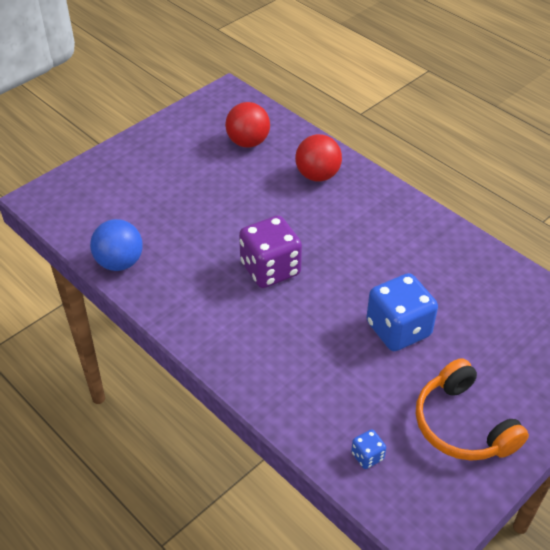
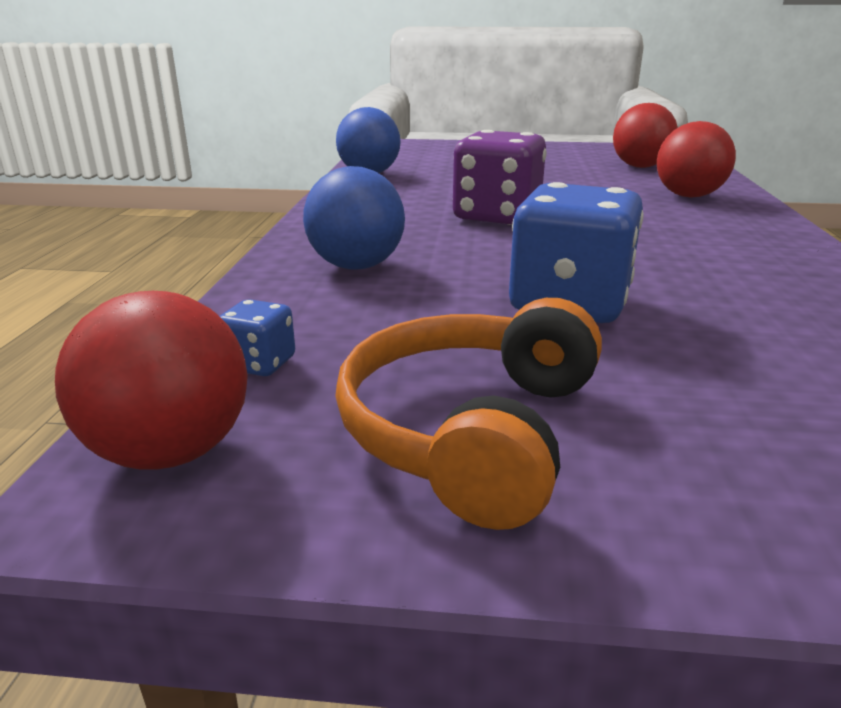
camera: 50 degrees right, 20 degrees down
none -> red ball [55,291,248,470]
none -> blue ball [303,166,405,270]

